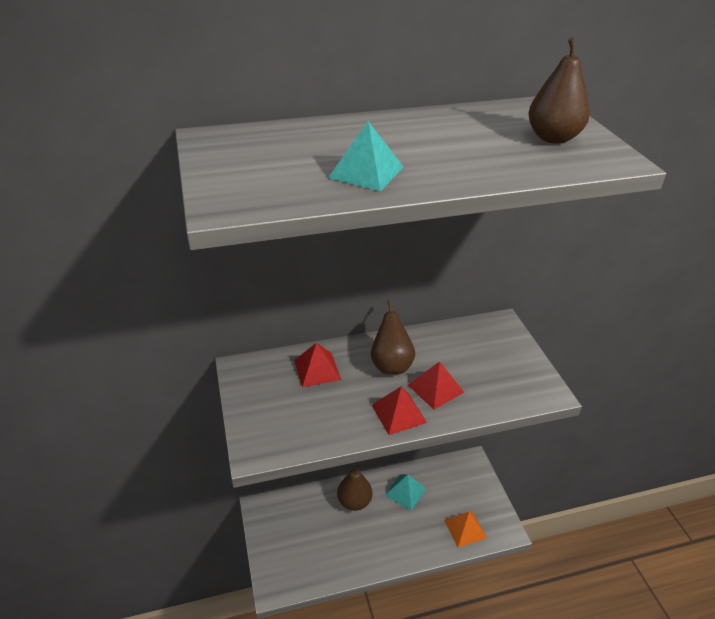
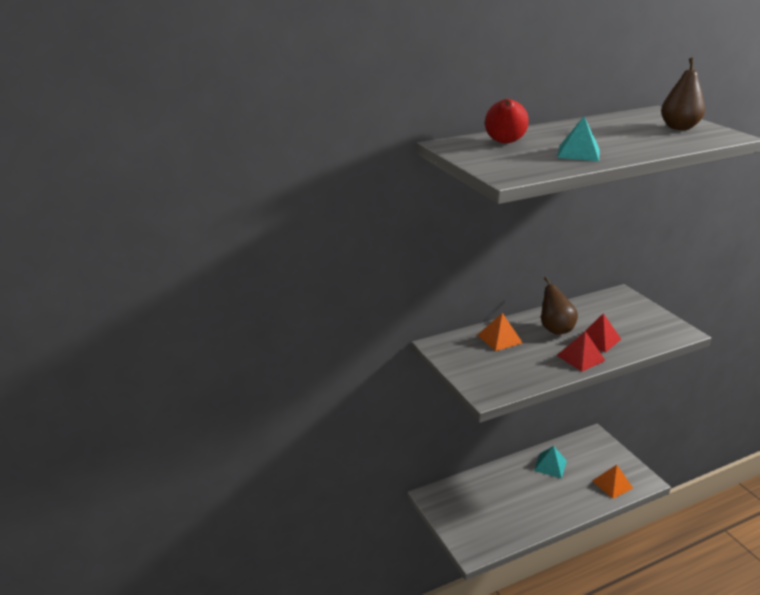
camera: 10 degrees left, 10 degrees down
red pyramid [294,343,341,387] -> orange pyramid [477,313,522,351]
brown pear [337,465,372,511] -> none
none -> red pear [485,99,529,143]

